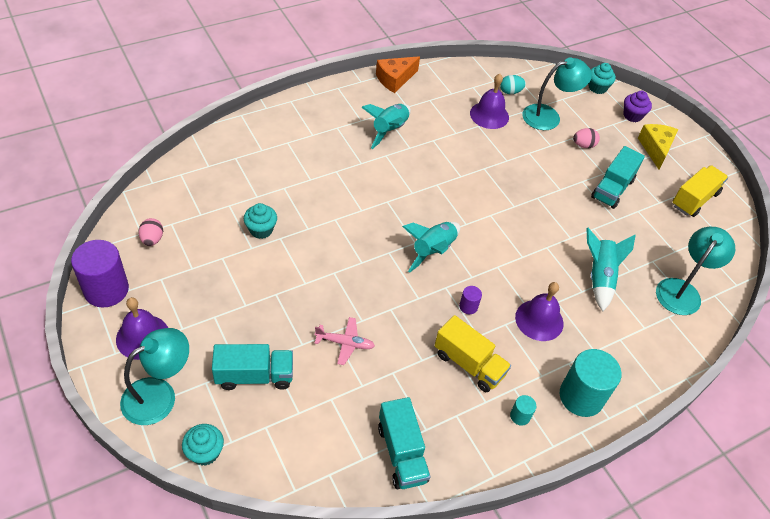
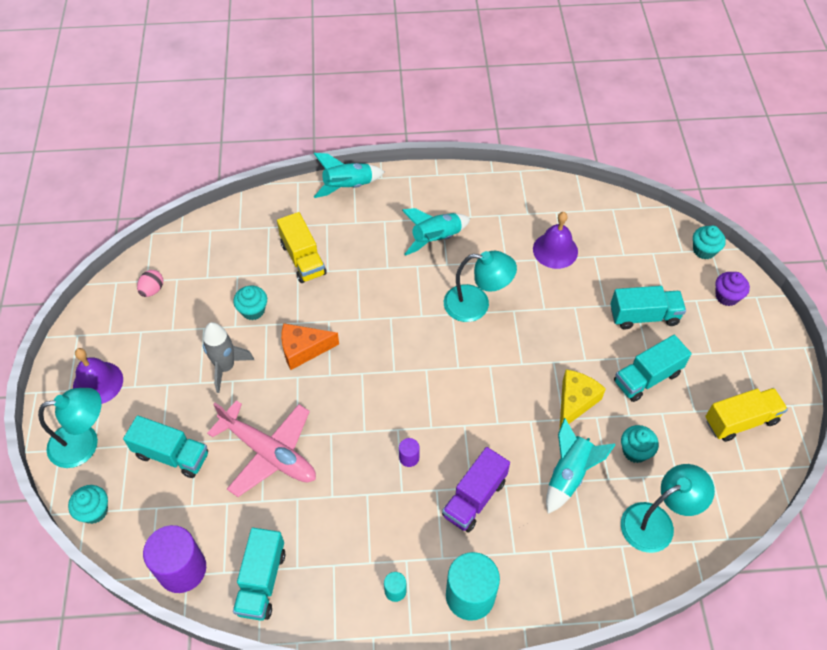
camera: 30 degrees right, 5 degrees up
purple cylinder [71,240,129,308] -> purple cylinder moved to [143,525,206,593]
pink plane [314,317,375,365] -> pink plane [207,400,316,497], size x1.98
orange cheese [376,56,420,93] -> orange cheese moved to [281,323,339,370]
turquoise rocket [402,222,460,273] -> turquoise rocket moved to [314,153,384,198]
yellow truck [434,315,511,392] -> yellow truck moved to [277,212,327,283]
turquoise egg [500,75,526,94] -> none
purple bell [515,282,564,341] -> purple truck [442,447,510,533]
turquoise lamp [522,57,592,130] -> turquoise lamp moved to [444,251,517,322]
pink egg [573,128,600,148] -> turquoise truck [610,286,686,329]
yellow cheese [638,124,678,170] -> yellow cheese moved to [560,369,606,428]
none -> grey rocket [203,322,254,393]
none -> turquoise cupcake [621,425,659,463]

